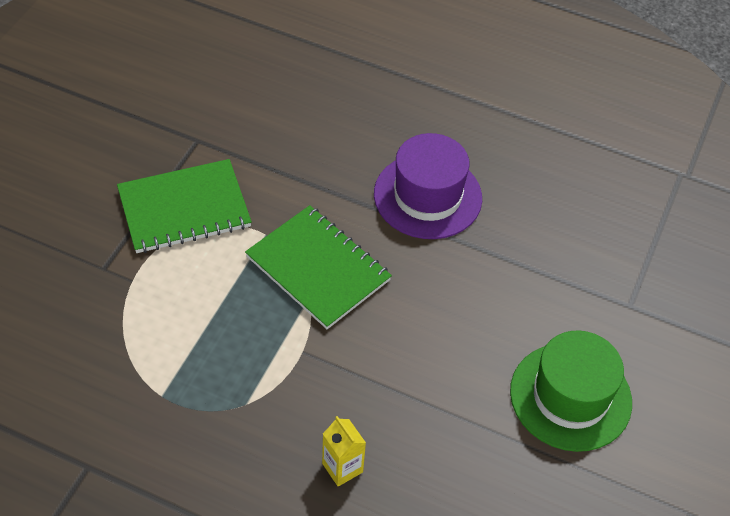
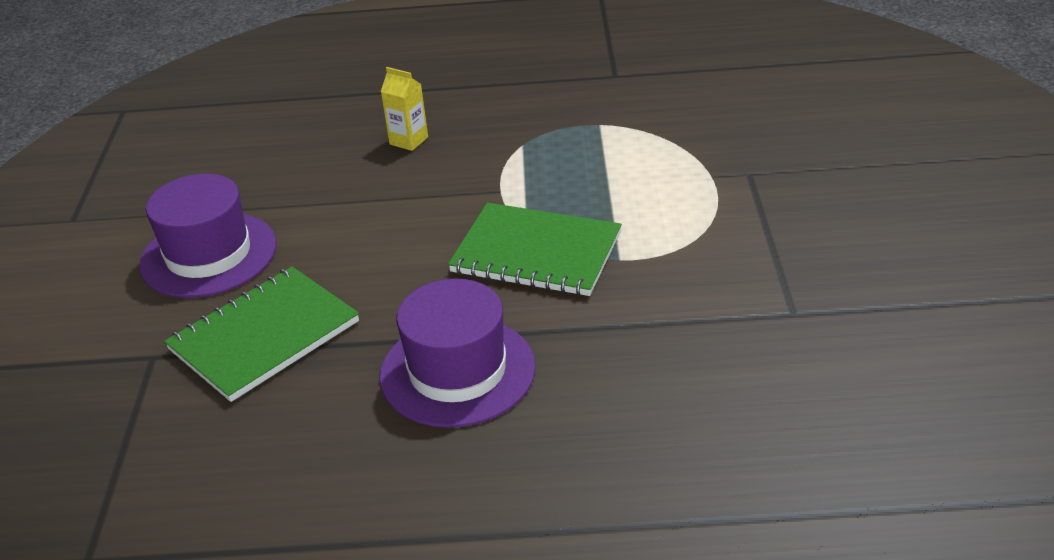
camera: 160 degrees right, 15 degrees down
green notebook [117,159,252,253] -> green notebook moved to [164,267,359,402]
green hat [510,330,632,452] -> purple hat [139,174,276,298]

